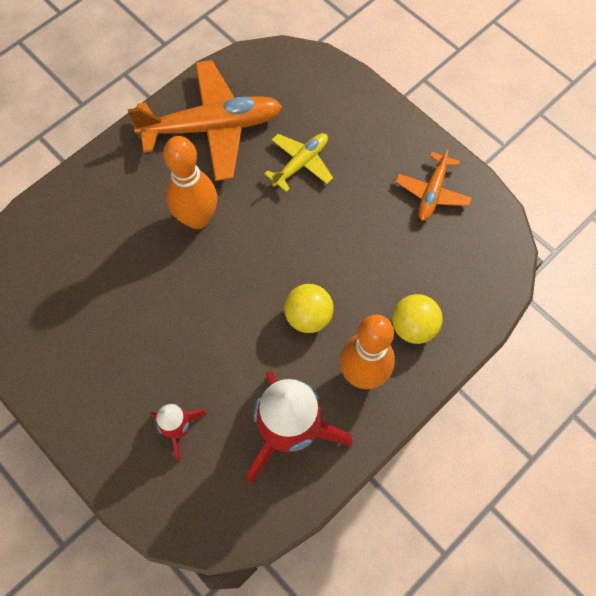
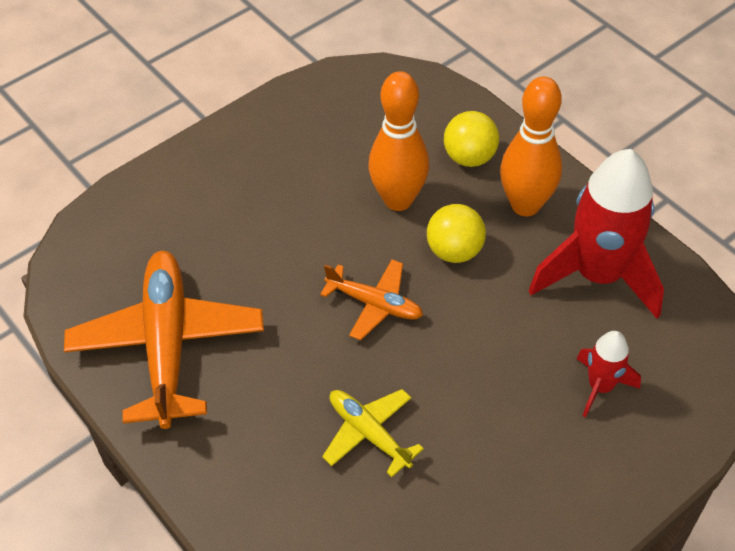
camera: 85 degrees left, 15 degrees down
orange bowling pin [163,136,217,229] -> orange bowling pin moved to [369,71,429,211]
yellow plane [264,133,333,192] -> yellow plane moved to [322,389,424,477]
orange plane [396,145,472,221] -> orange plane moved to [320,259,423,340]

